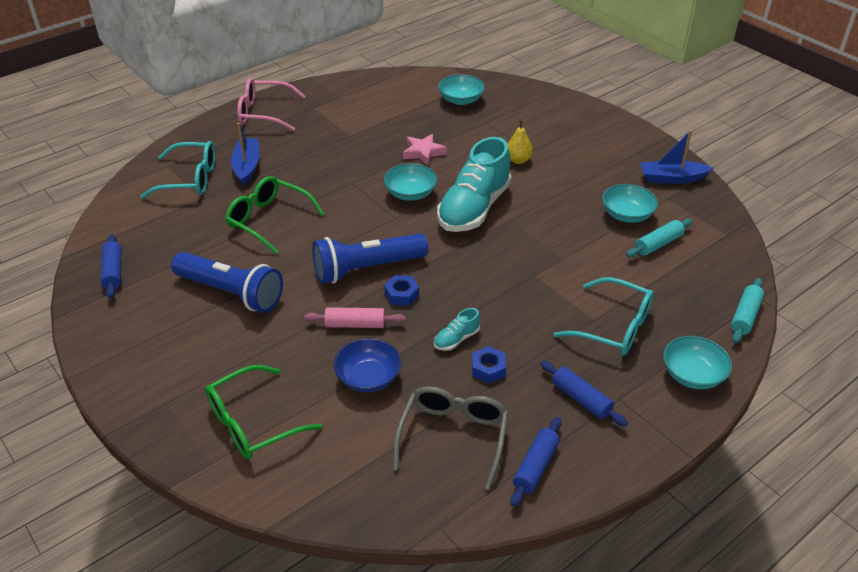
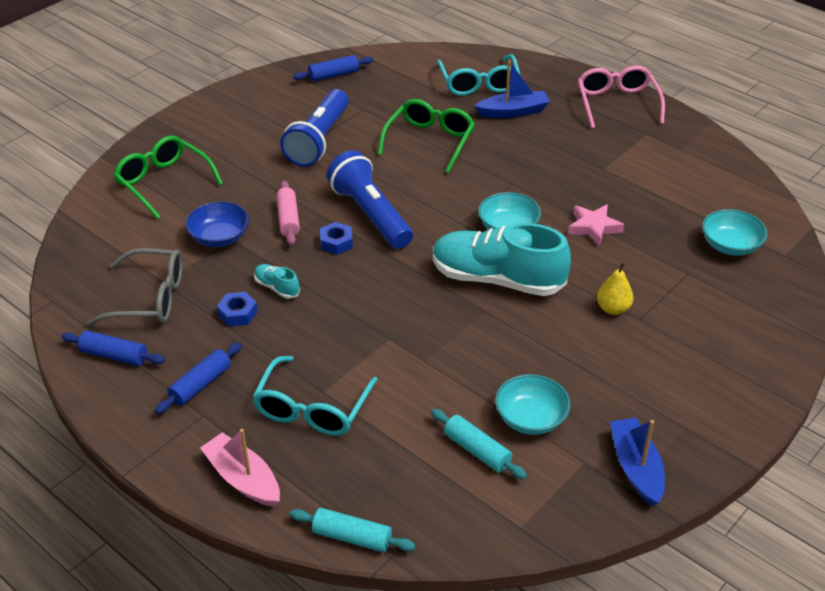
camera: 80 degrees right, 0 degrees up
turquoise bowl [663,336,732,389] -> pink boat [200,429,280,507]

